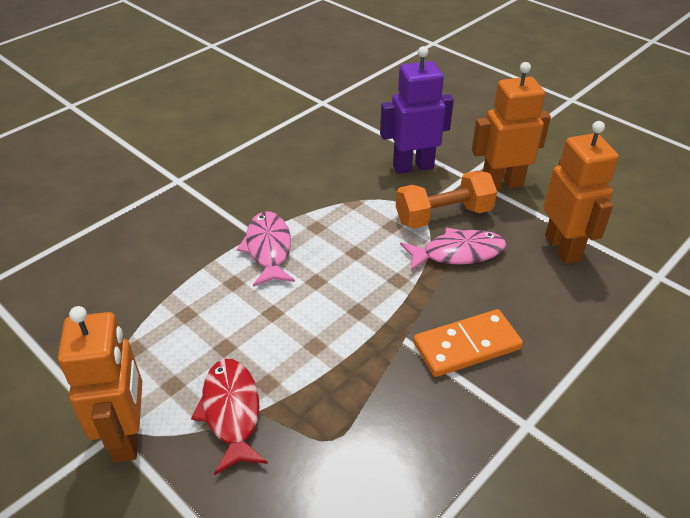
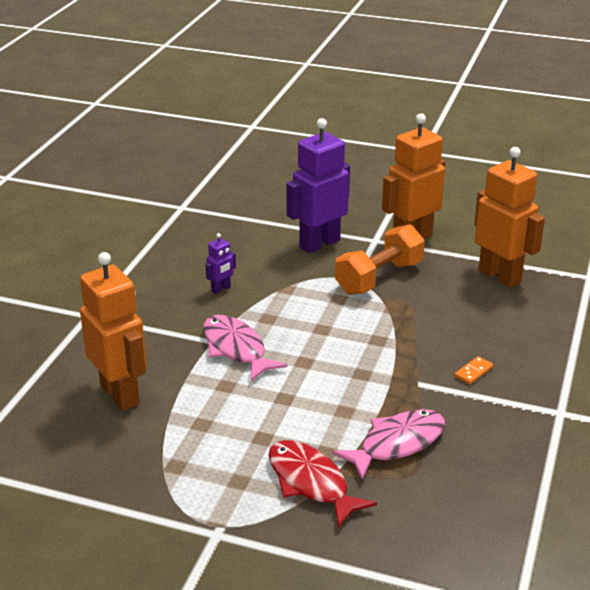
camera: 25 degrees left, 10 degrees down
orange robot [58,306,142,463] -> orange robot moved to [80,252,147,411]
pink fish [400,228,506,271] -> pink fish moved to [332,409,445,480]
orange domino [413,309,523,377] -> orange domino [455,356,493,385], size x0.42
none -> purple robot [206,233,236,294]

